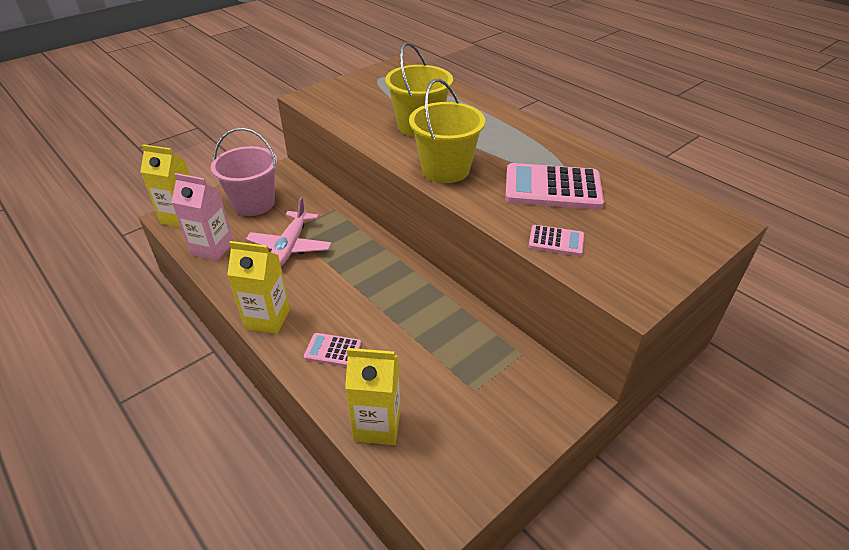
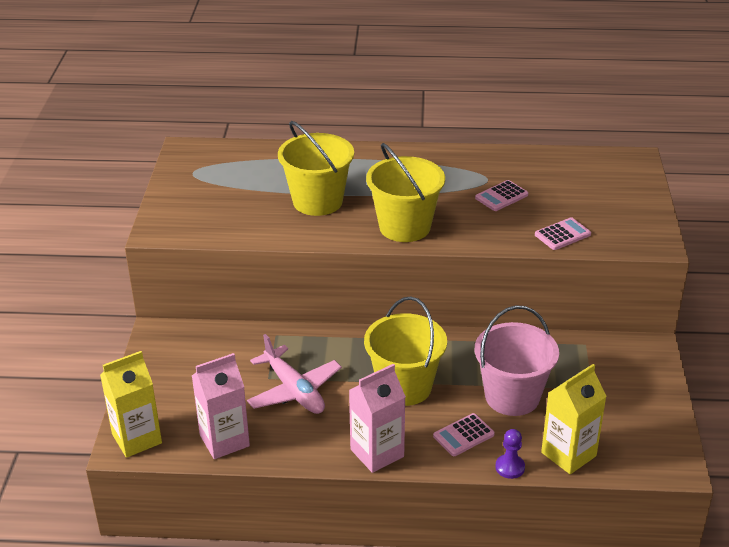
camera: 45 degrees left, 5 degrees down
pink bucket [211,128,277,216] -> pink bucket moved to [475,305,559,416]
yellow carton [227,241,290,334] -> pink carton [349,364,406,473]
pink calculator [505,163,604,210] -> pink calculator [475,180,528,211], size x0.50
none -> yellow bucket [364,296,447,406]
none -> purple pawn [495,429,525,479]

